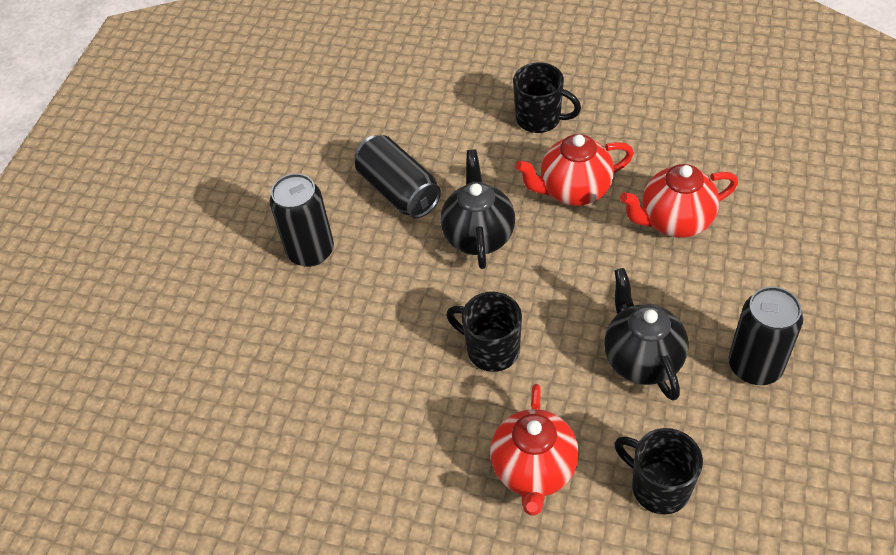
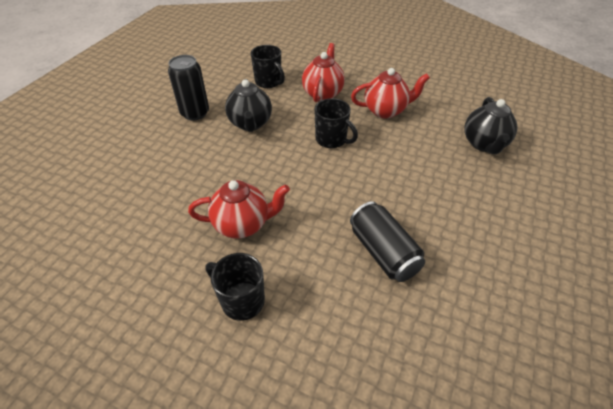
camera: 175 degrees left, 5 degrees down
black can [270,173,334,267] -> none
black teapot [441,149,515,269] -> black teapot moved to [464,97,518,154]
red teapot [620,164,738,238] -> red teapot moved to [351,68,430,119]

